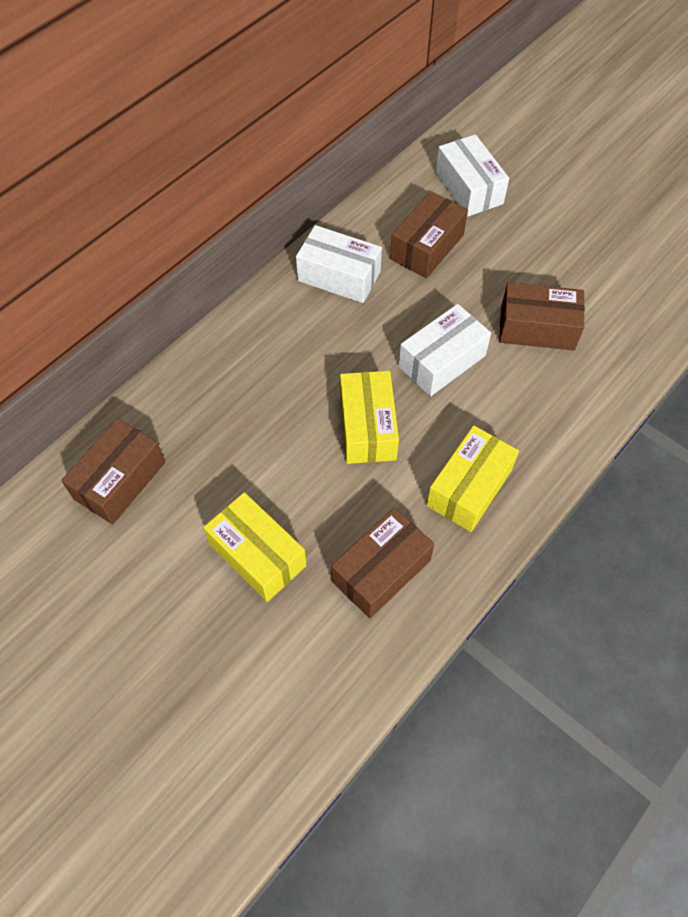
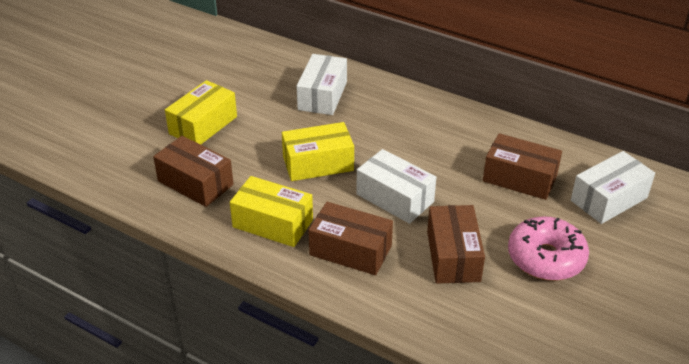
camera: 80 degrees right, 20 degrees down
brown box [61,418,165,524] -> brown box moved to [308,202,393,275]
white box [296,225,382,303] -> white box moved to [296,54,347,115]
none -> pink donut [508,216,589,281]

